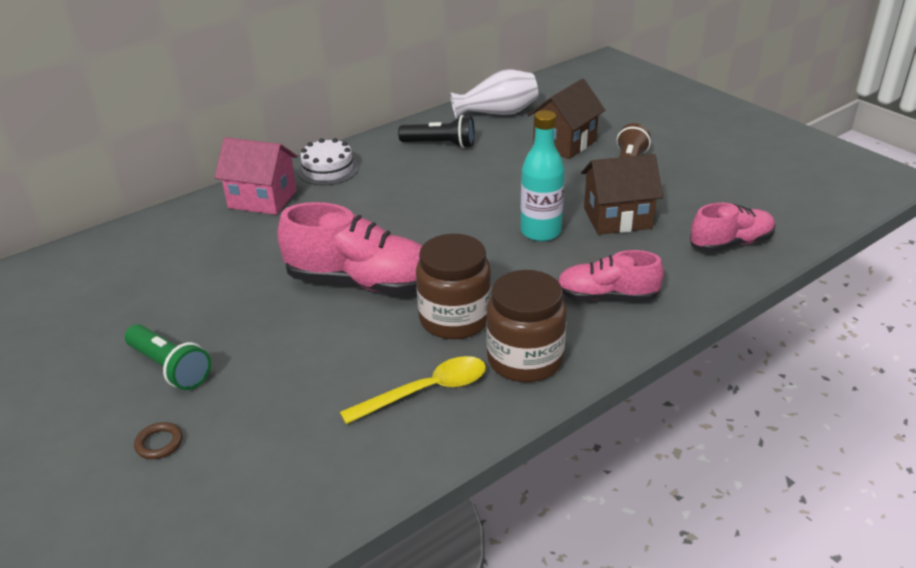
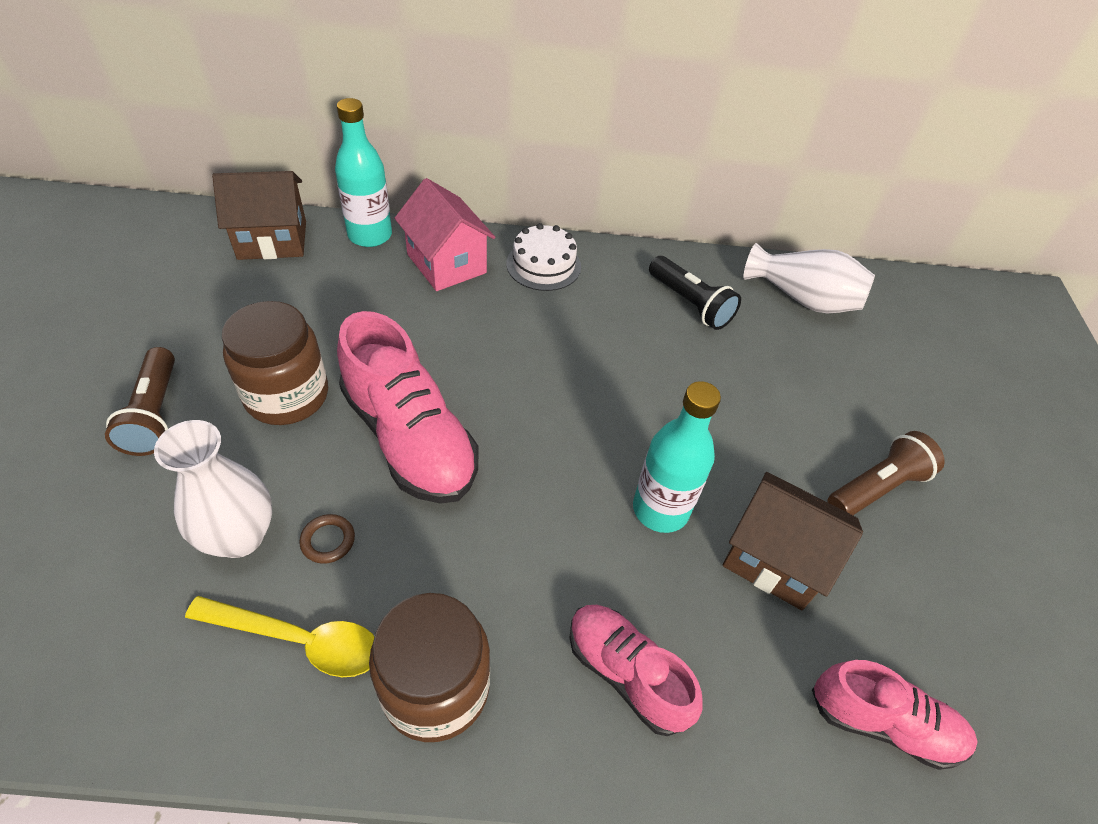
camera: 35 degrees right, 15 degrees up
green flashlight [125,324,211,390] -> brown flashlight [105,347,175,456]
brown ring [134,422,183,459] -> brown ring moved to [299,514,355,564]
brown jar [416,234,491,339] -> brown jar moved to [222,301,328,425]
brown house [528,79,605,159] -> brown house moved to [212,171,306,260]
none -> white vase [154,420,272,558]
none -> turquoise bottle [335,98,392,247]

